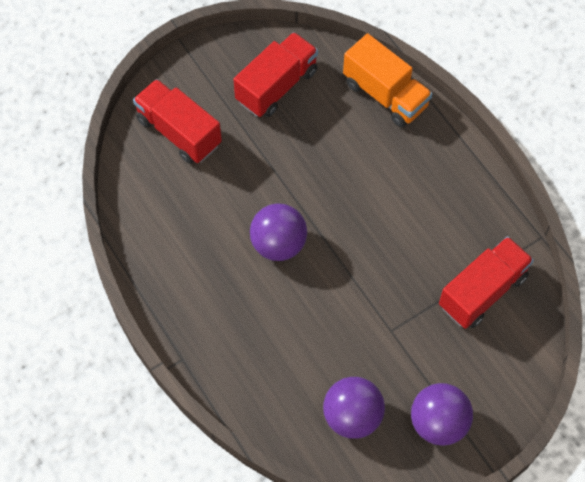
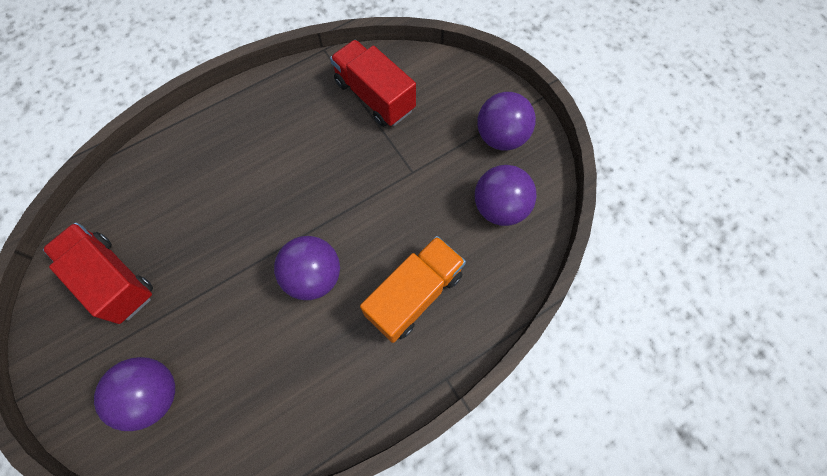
camera: 90 degrees left, 5 degrees up
red truck [133,79,222,164] -> purple ball [94,357,175,431]
orange truck [343,33,432,128] -> orange truck moved to [360,236,466,343]

